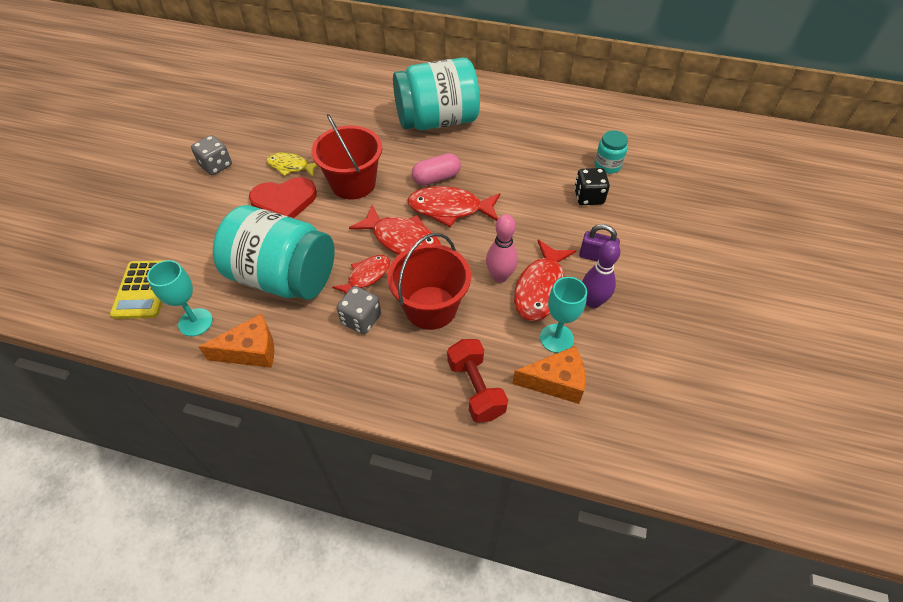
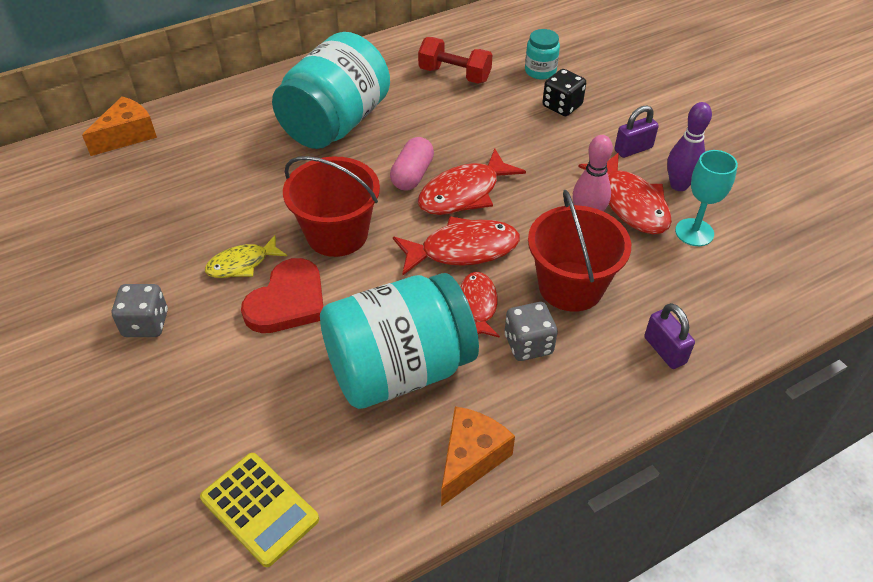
camera: 45 degrees left, 5 degrees down
turquoise goblet [147,260,213,336] -> none
red dumbbell [447,339,508,423] -> red dumbbell moved to [418,37,492,84]
orange cheese [512,346,585,404] -> orange cheese moved to [82,96,157,156]
none -> purple padlock [644,303,695,369]

